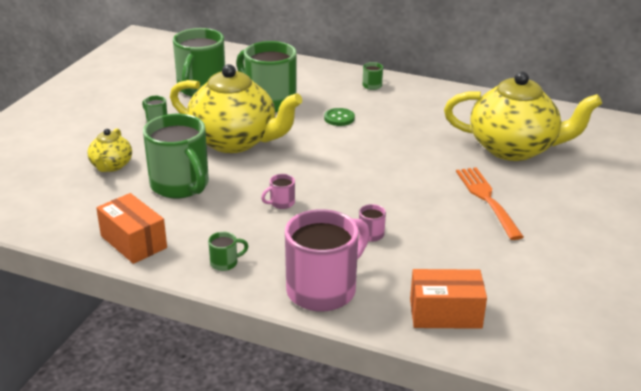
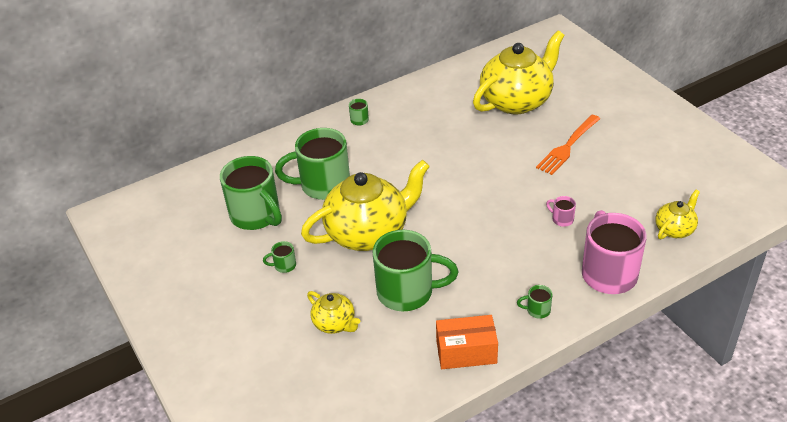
camera: 50 degrees left, 10 degrees up
green mug [208,232,248,271] -> green mug turned 105 degrees counterclockwise [517,285,552,319]
pink mug [261,174,295,209] -> none
green button [324,108,355,126] -> none
orange box [410,269,487,329] -> yellow teapot [655,190,700,239]
orange fork [456,167,524,240] -> orange fork turned 75 degrees counterclockwise [536,115,600,175]

